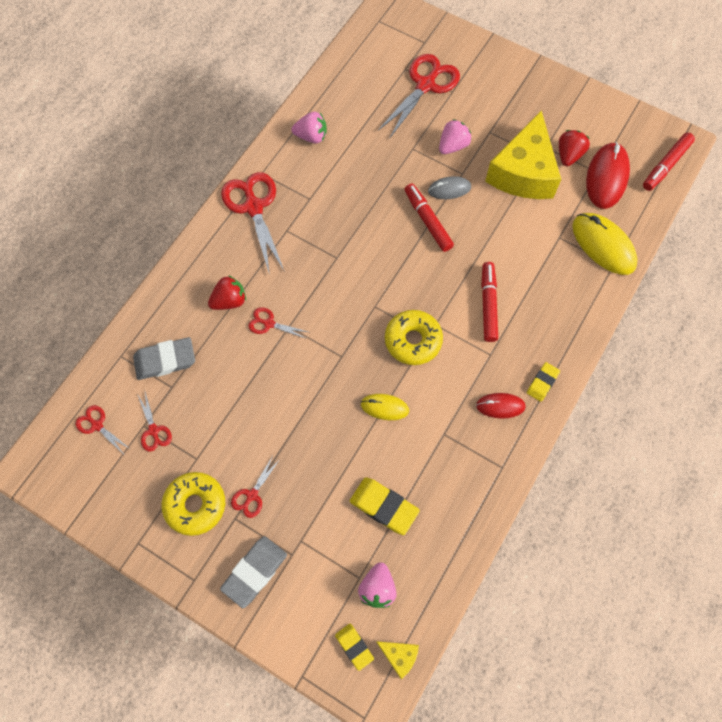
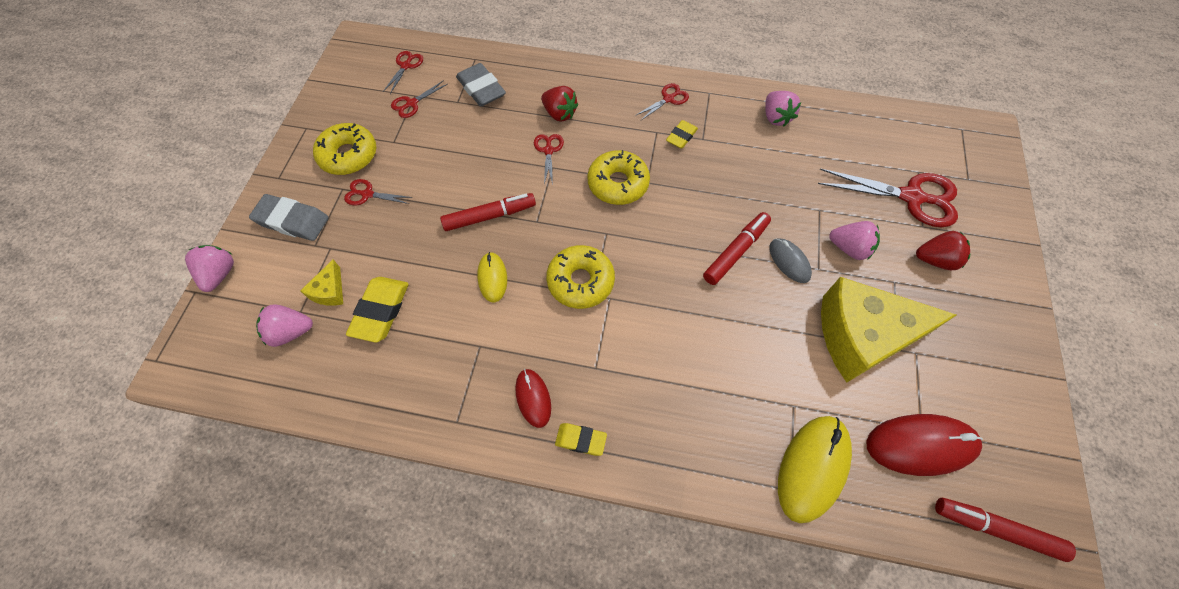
camera: 70 degrees right, 5 degrees down
red scissors [221,172,285,275] -> red scissors [635,83,689,121], size x0.49
yellow eraser [335,624,374,671] -> yellow eraser moved to [666,120,698,149]
yellow cheese [376,641,419,679] -> yellow cheese moved to [300,260,343,306]
red marker [481,262,498,342] -> red marker moved to [440,193,536,231]
red strawberry [559,130,590,166] -> red strawberry moved to [916,231,970,270]
none -> pink strawberry [185,245,234,292]
none -> yellow donut [587,150,650,205]

